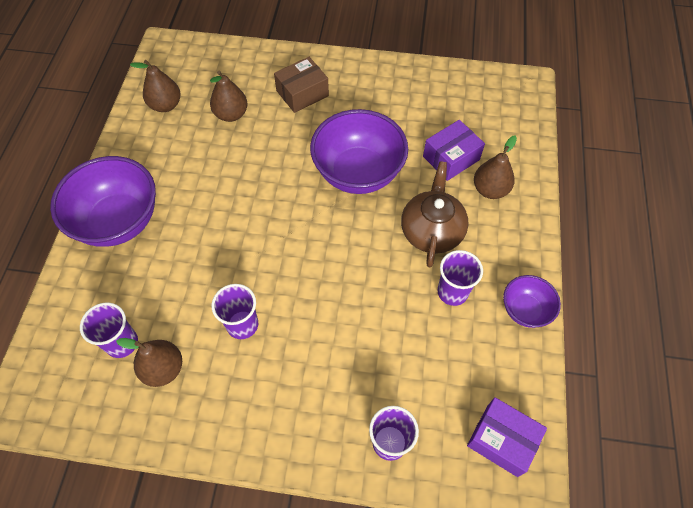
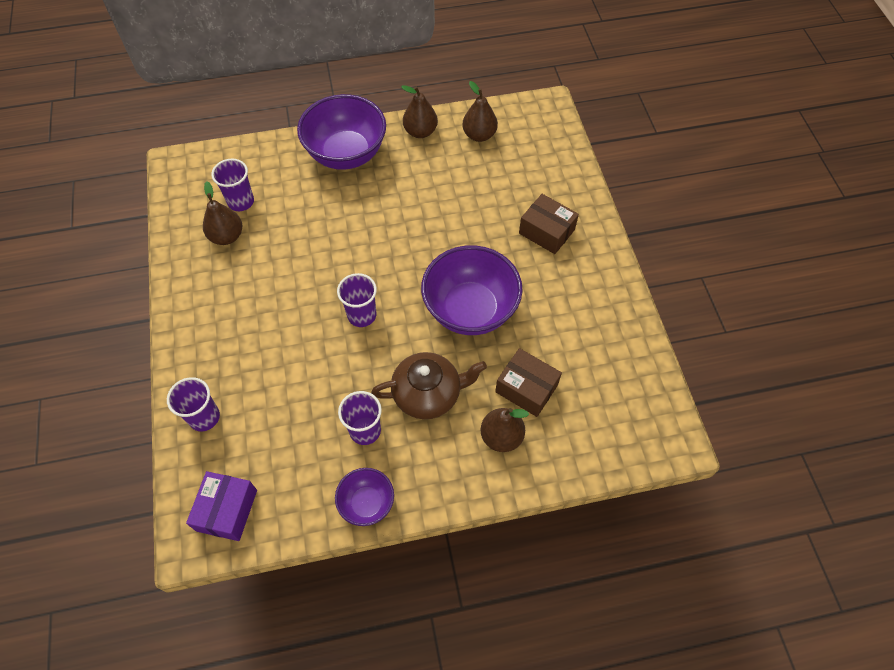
camera: 70 degrees right, 0 degrees up
brown pear [210,71,247,122] -> brown pear moved to [401,85,438,138]
purple cup [212,284,258,339] -> purple cup moved to [337,273,377,327]
purple box [423,120,485,181] -> brown box [495,348,562,417]

